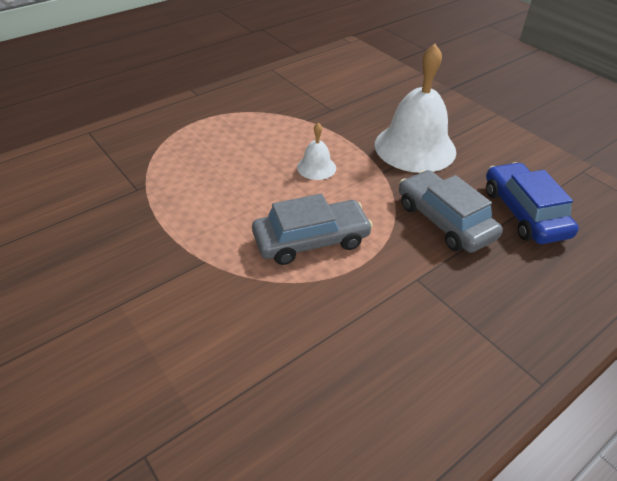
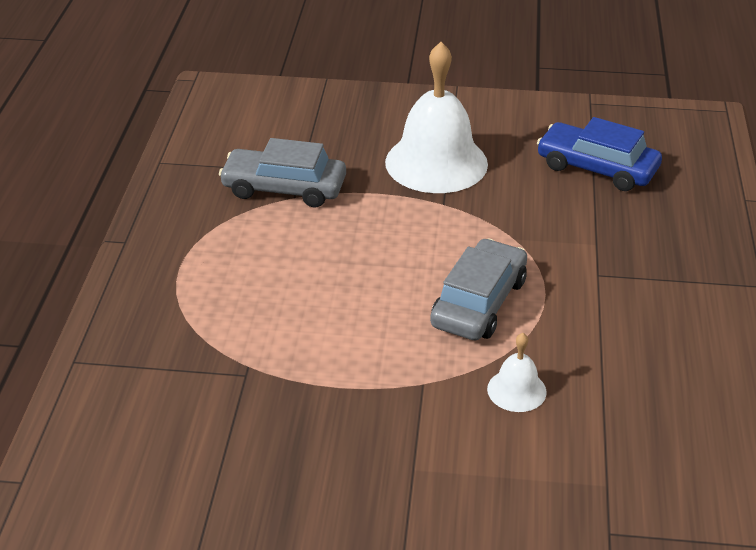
camera: 45 degrees left, 5 degrees down
white bell [297,123,336,180] -> white bell moved to [487,333,547,412]
grey car [399,170,503,253] -> grey car moved to [219,138,346,208]

